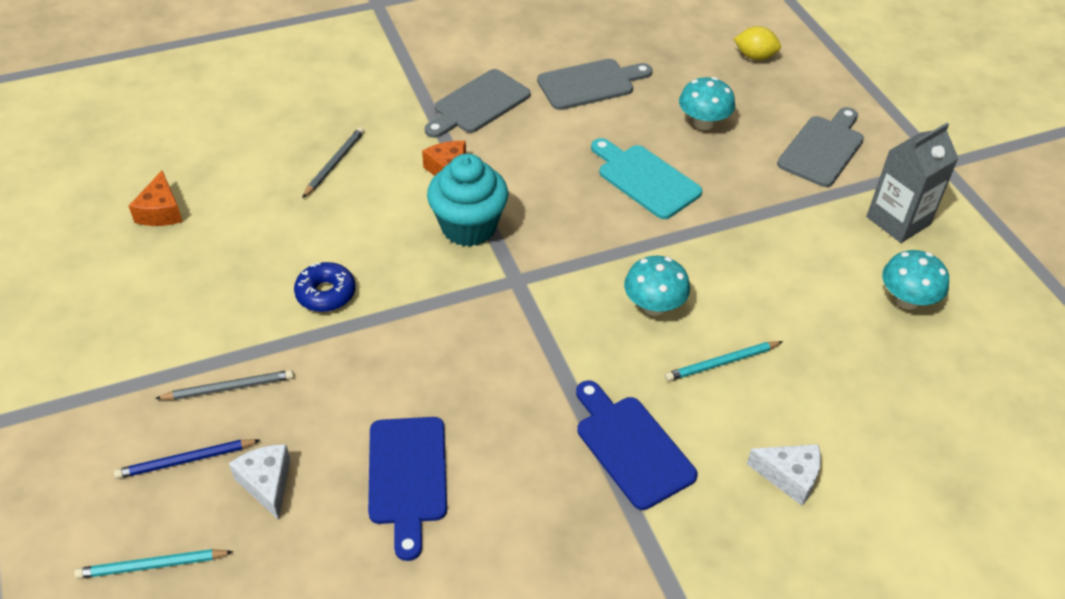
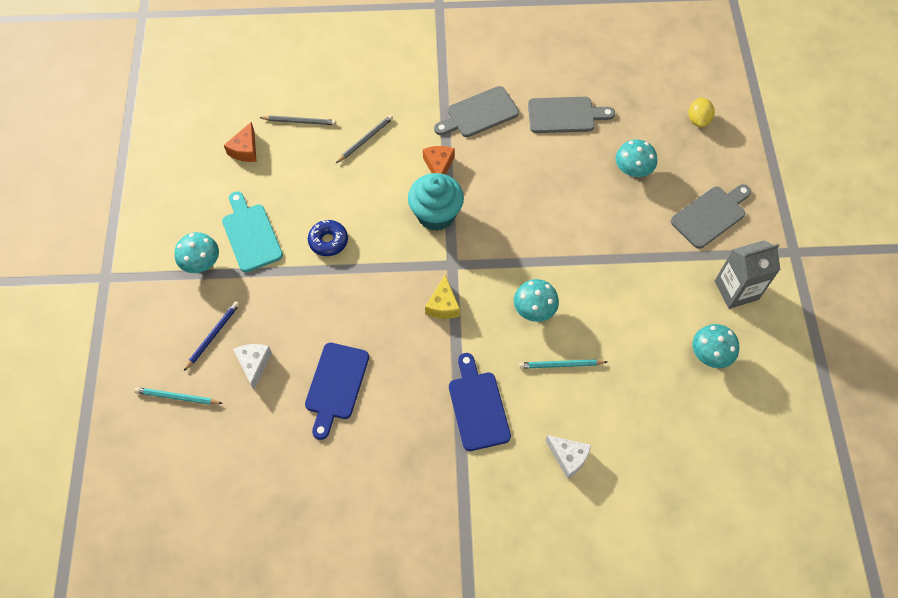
camera: 20 degrees right, 15 degrees up
blue pencil [114,439,260,479] -> blue pencil turned 120 degrees clockwise [184,301,240,371]
grey pencil [155,370,294,400] -> grey pencil moved to [259,115,336,125]
turquoise cutting board [591,138,702,219] -> turquoise cutting board moved to [222,191,283,272]
yellow lemon [734,26,781,60] -> yellow lemon turned 60 degrees clockwise [688,97,715,128]
none -> turquoise mushroom [174,232,219,273]
none -> yellow cheese [425,275,460,319]

